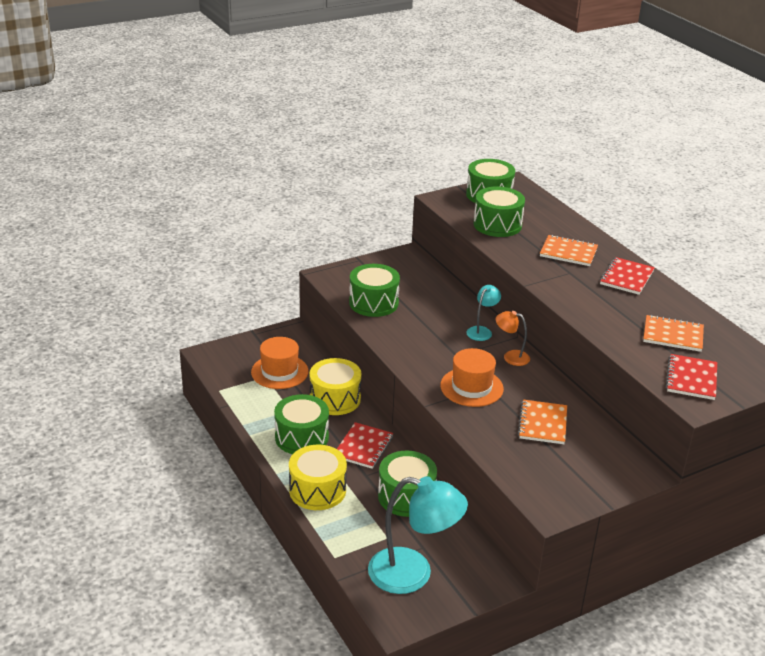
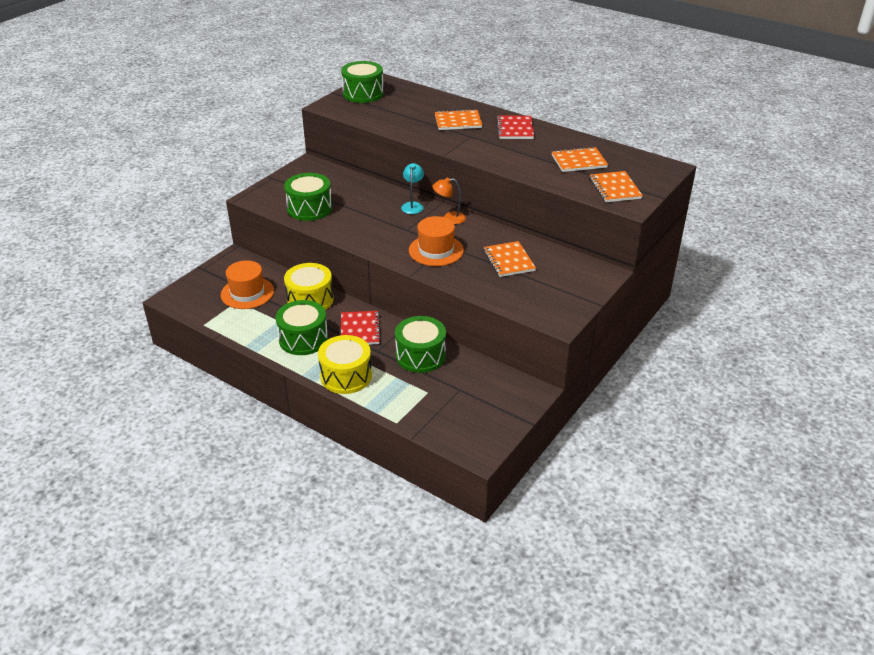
camera: 25 degrees left, 5 degrees up
turquoise lamp [368,476,468,594] -> none
green drum [474,186,525,237] -> none
red notebook [666,354,717,400] -> orange notebook [590,171,643,202]

